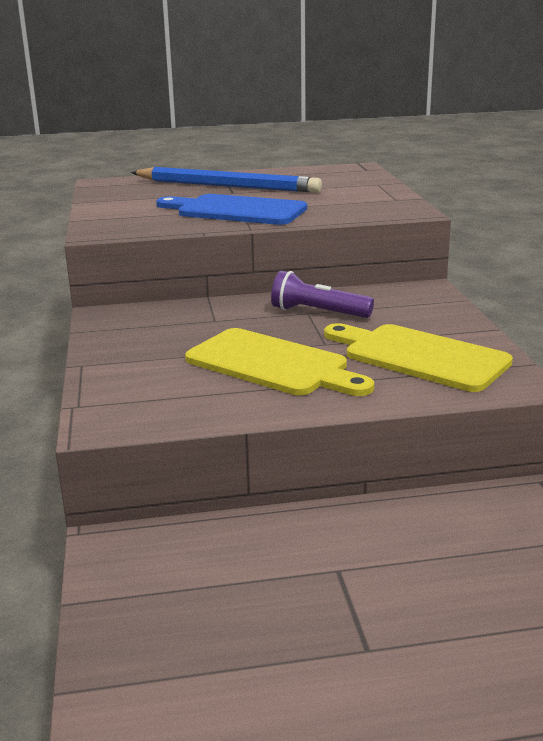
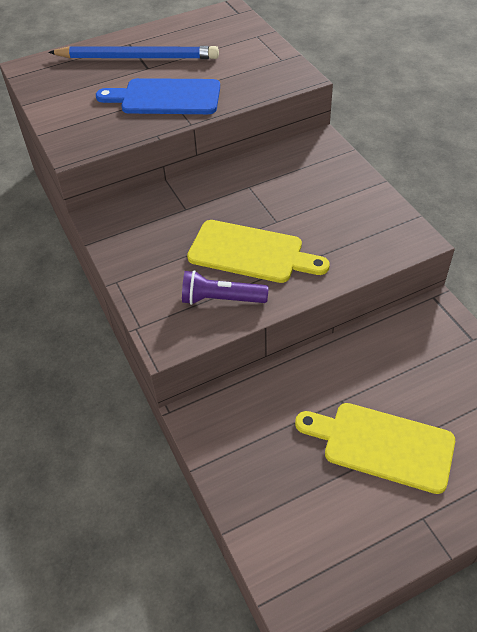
camera: 15 degrees left, 25 degrees up
purple flashlight [271,271,374,318] -> purple flashlight moved to [182,270,269,305]
yellow cutting board [324,323,513,392] -> yellow cutting board moved to [295,403,455,494]

